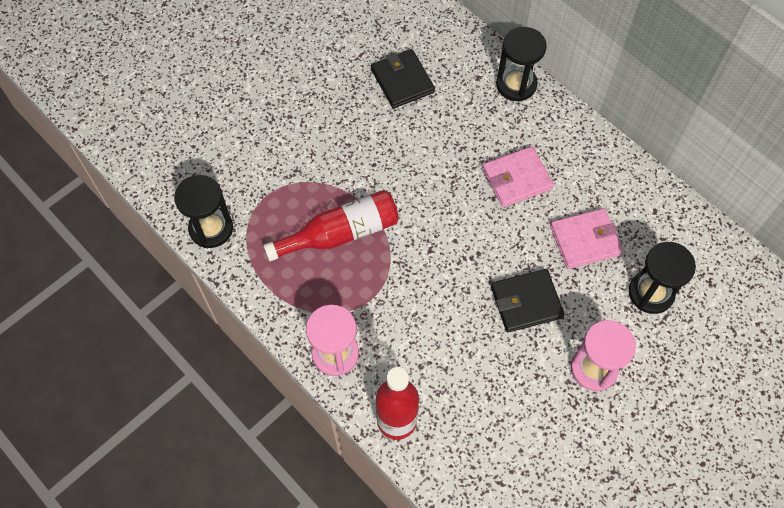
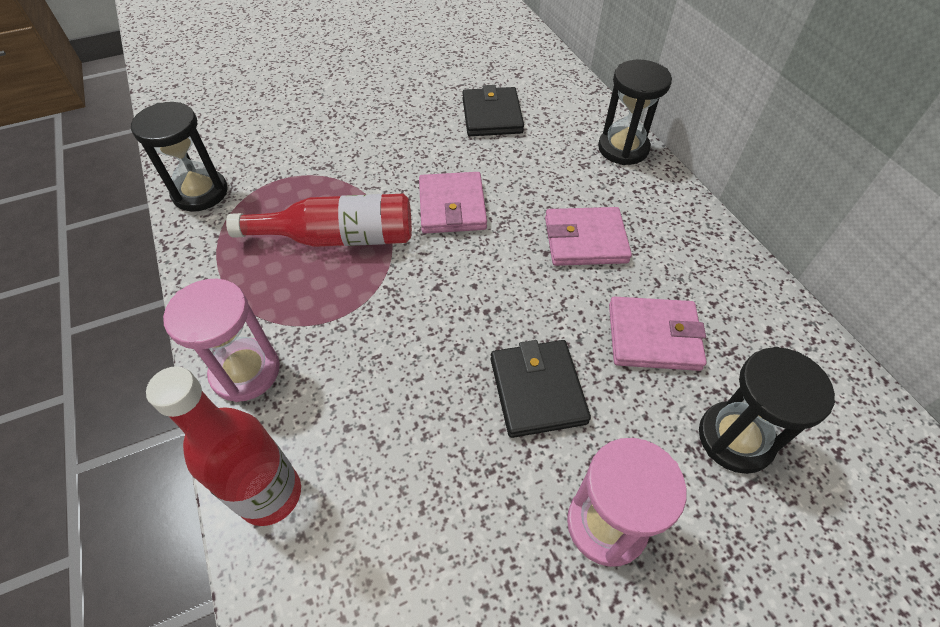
camera: 20 degrees right, 10 degrees down
black wallet [491,269,565,333] -> black wallet turned 75 degrees clockwise [491,340,591,438]
none -> pink wallet [419,172,487,233]

